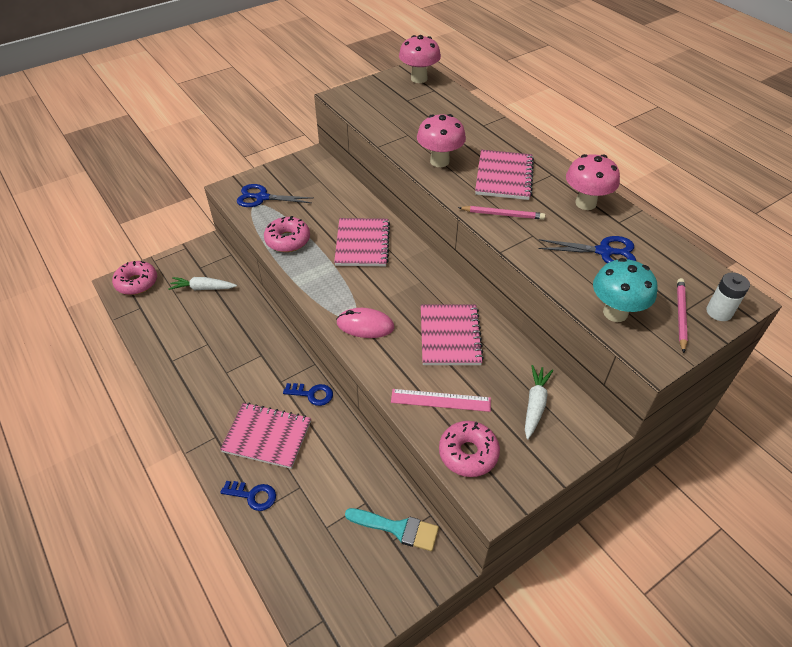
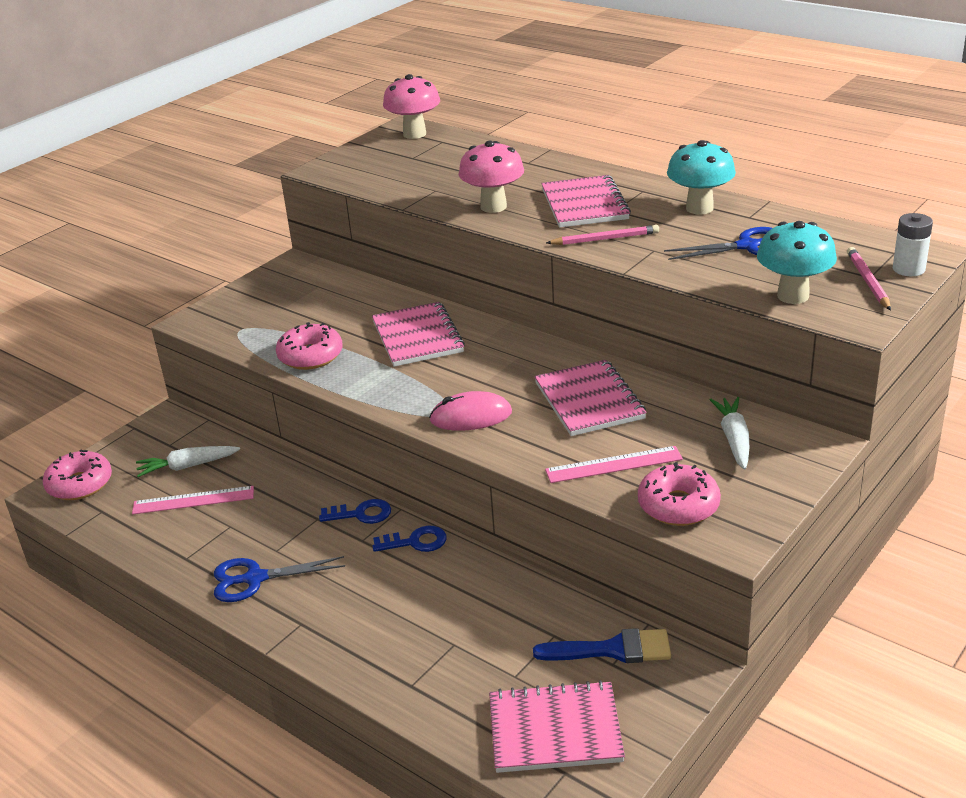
camera: 15 degrees left, 15 degrees down
pink notebook [220,403,311,469] -> pink notebook moved to [489,680,625,773]
blue key [220,481,276,511] -> blue key moved to [319,499,391,524]
blue scissors [237,184,313,207] -> blue scissors moved to [214,556,345,602]
turquoise brush [345,508,439,551] -> blue brush [533,628,671,663]
pink mushroom [566,154,620,210] -> turquoise mushroom [667,140,736,215]
none -> pink ruler [132,486,254,515]

